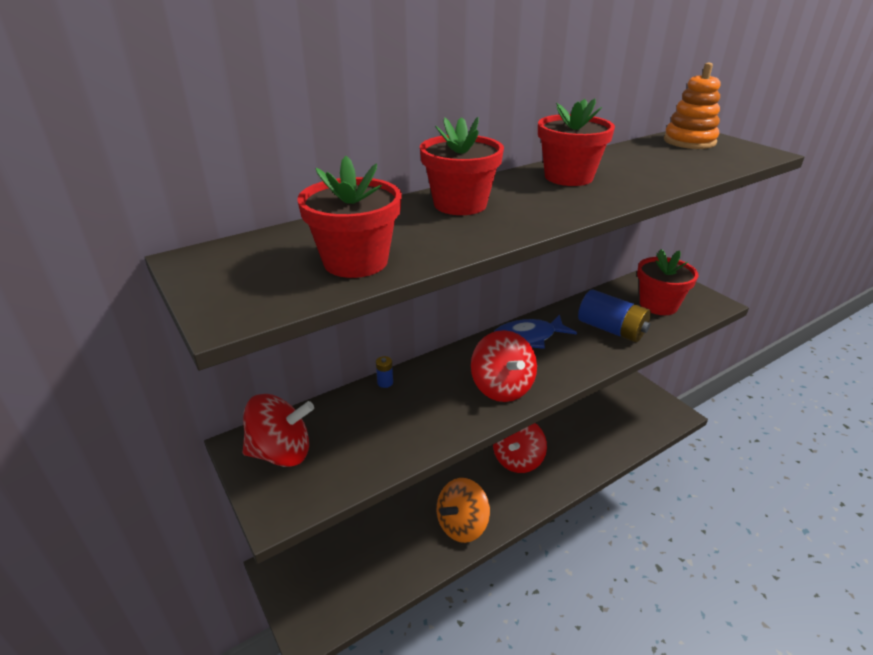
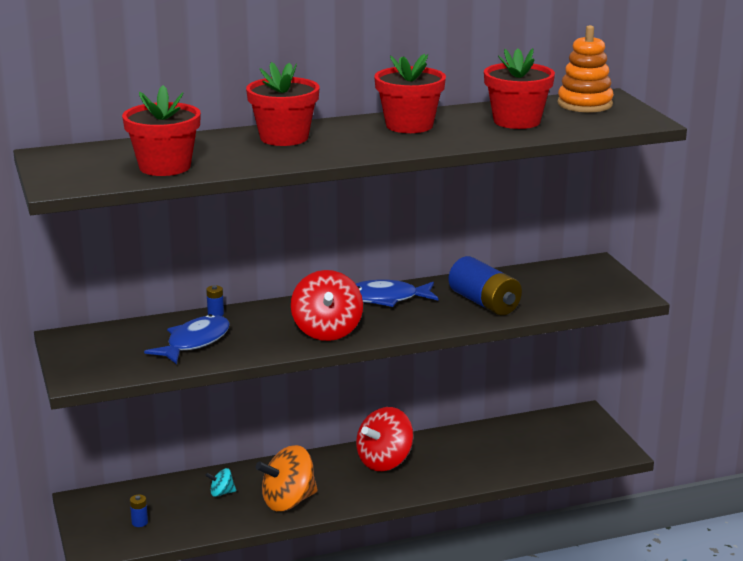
camera: 15 degrees right, 10 degrees down
red spinning top [243,394,314,467] -> none
red flower pot [637,249,698,315] -> red flower pot moved to [484,48,555,129]
none -> blue battery [130,494,148,527]
none -> blue fish [144,314,230,364]
none -> turquoise spinning top [205,468,236,497]

